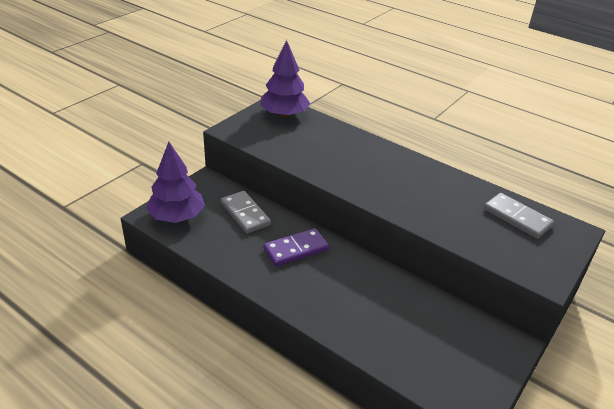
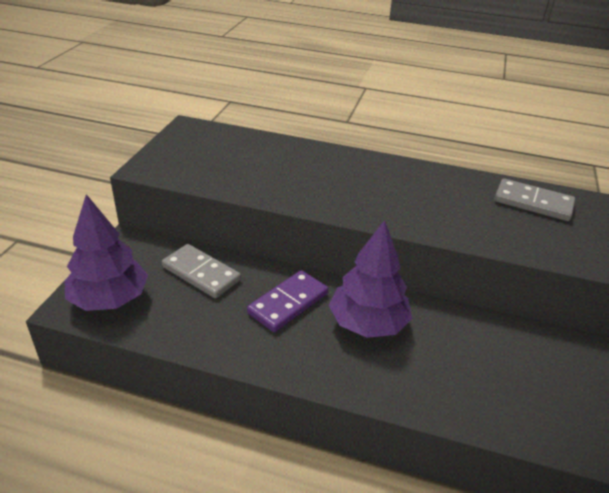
camera: 20 degrees left, 0 degrees up
purple tree [260,40,310,118] -> purple tree moved to [329,220,412,338]

